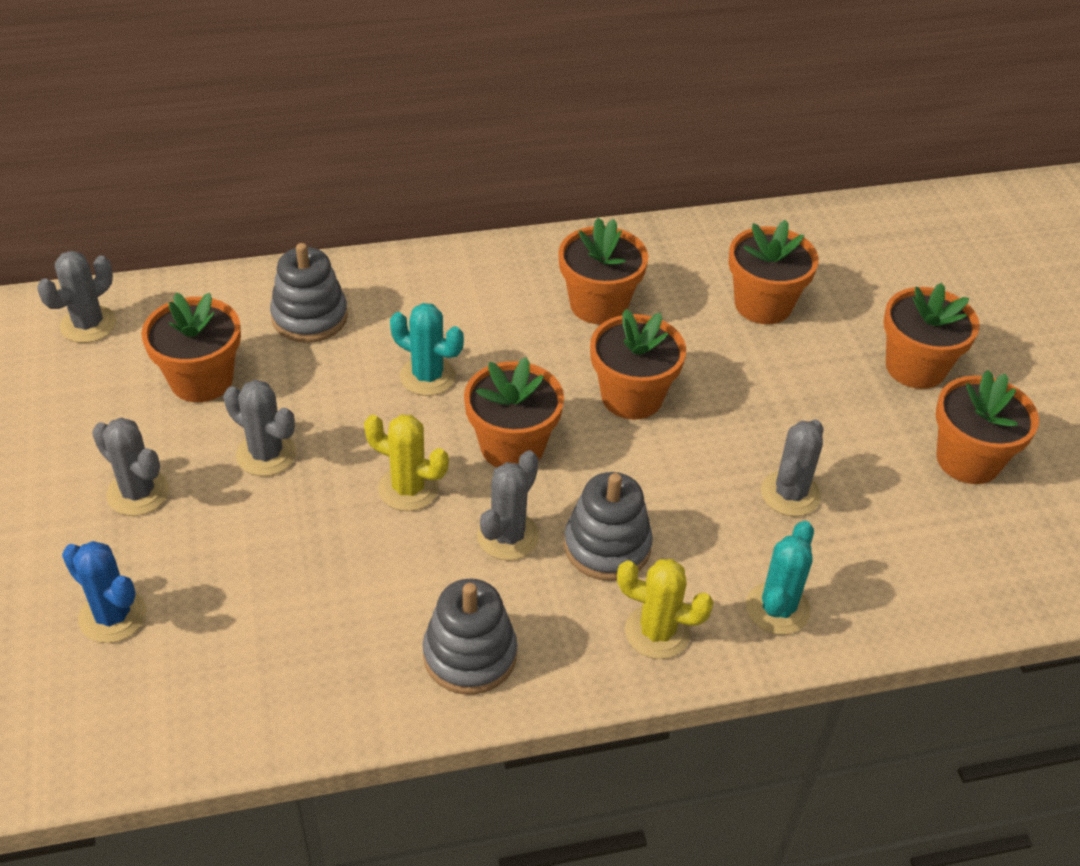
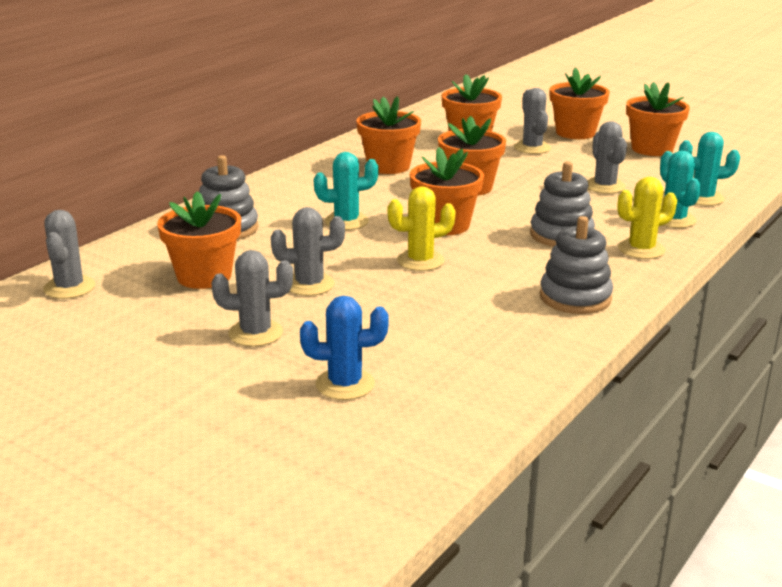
camera: 40 degrees left, 20 degrees down
grey cactus [477,451,539,560] -> grey cactus moved to [514,88,551,154]
none -> turquoise cactus [679,132,740,206]

